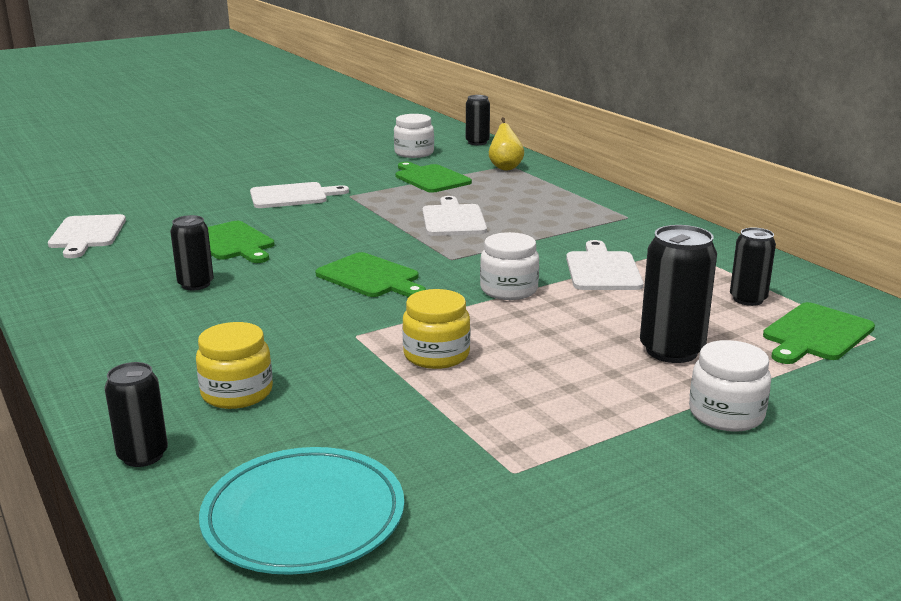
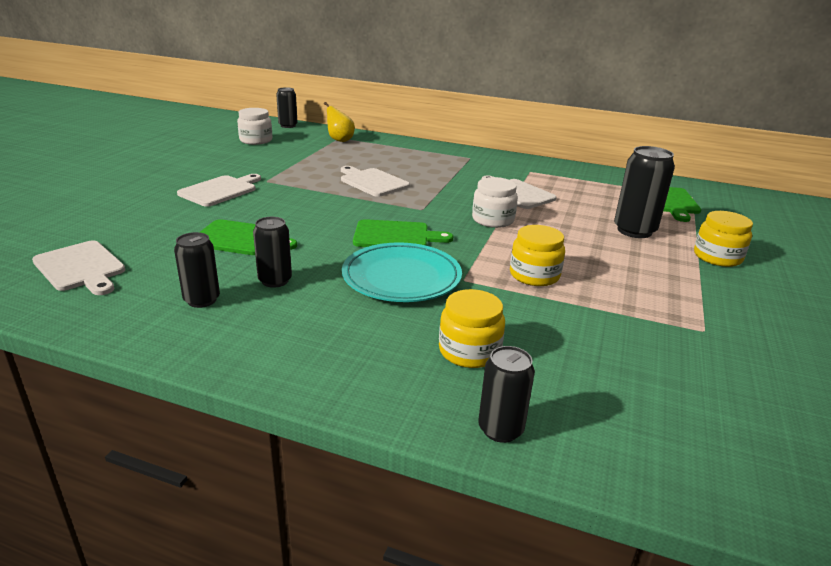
camera: 40 degrees left, 5 degrees up
turquoise plate [199,447,404,575] -> turquoise plate moved to [342,242,462,302]
green cutting board [396,162,472,193] -> none
white jar [689,340,771,432] -> yellow jar [694,211,753,267]
black can [730,228,776,306] -> black can moved to [174,232,220,308]

